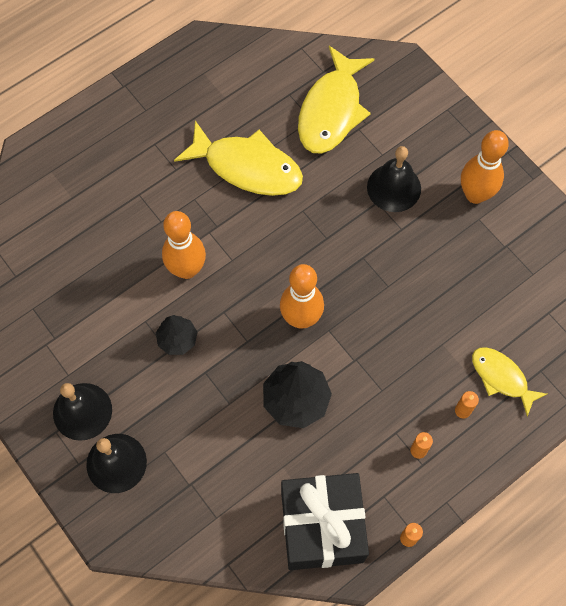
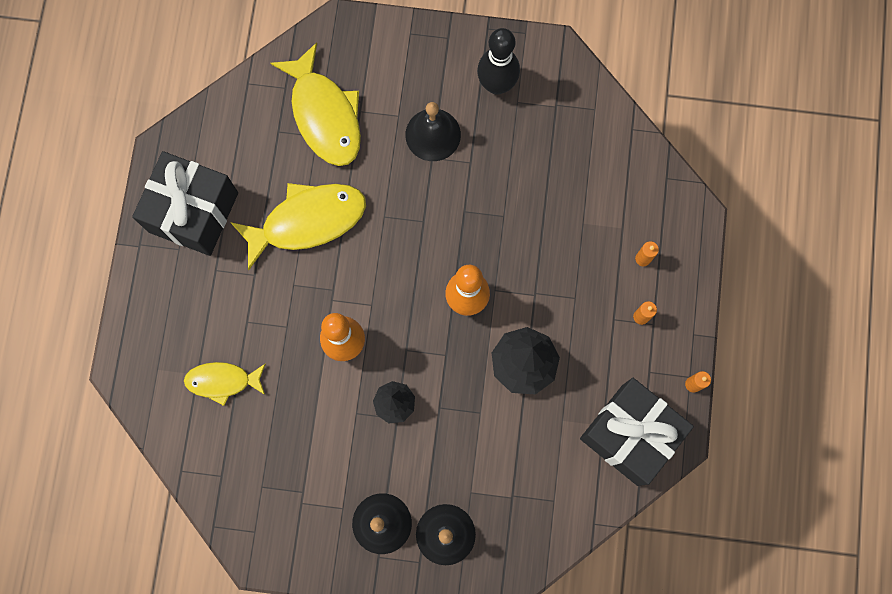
camera: 45 degrees left, 10 degrees up
orange bowling pin [461,130,509,204] -> black bowling pin [477,28,520,95]
yellow fish [472,347,547,417] -> yellow fish moved to [184,362,266,406]
none -> black gift [132,151,238,256]

